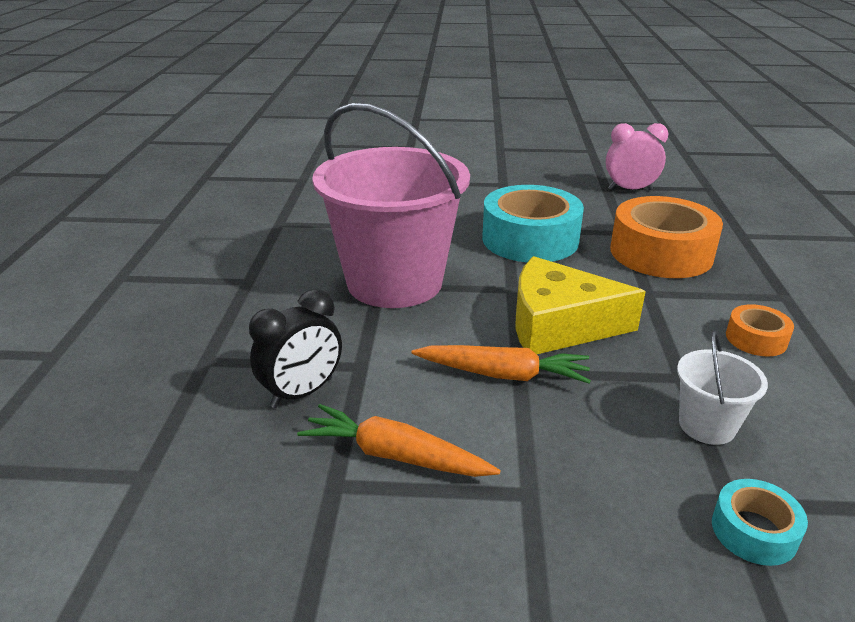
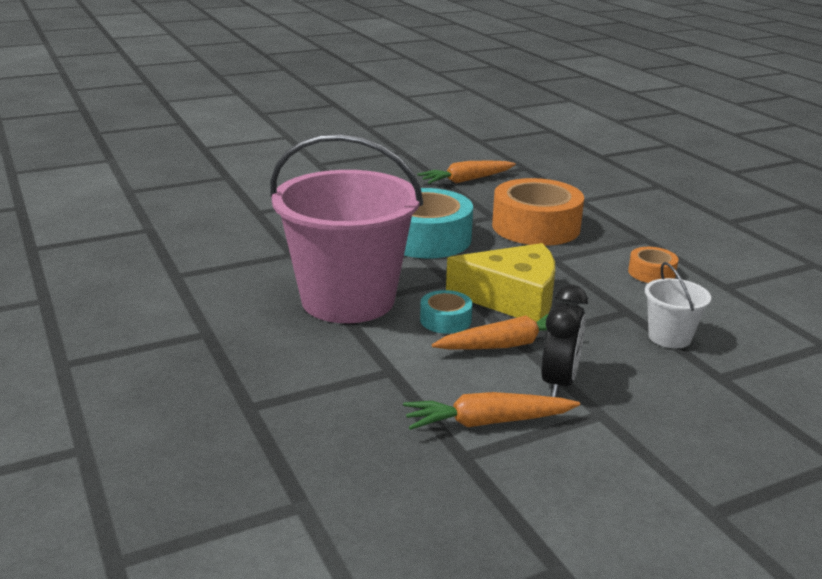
camera: 30 degrees left, 5 degrees down
black clock [249,289,342,408] -> black clock moved to [541,285,588,397]
yellow cheese [515,256,646,354] -> yellow cheese turned 150 degrees counterclockwise [446,243,555,322]
pink clock [606,123,668,190] -> orange carrot [417,161,516,184]
turquoise tape [712,479,808,566] -> turquoise tape moved to [420,290,473,334]

